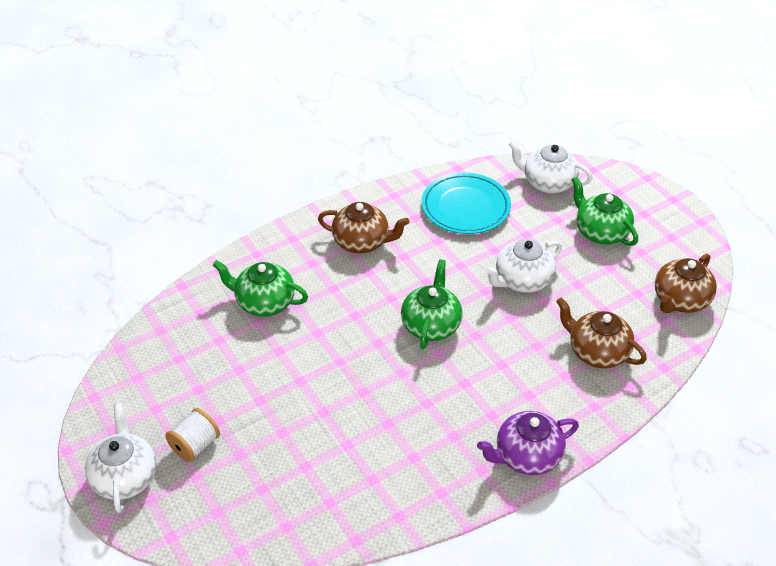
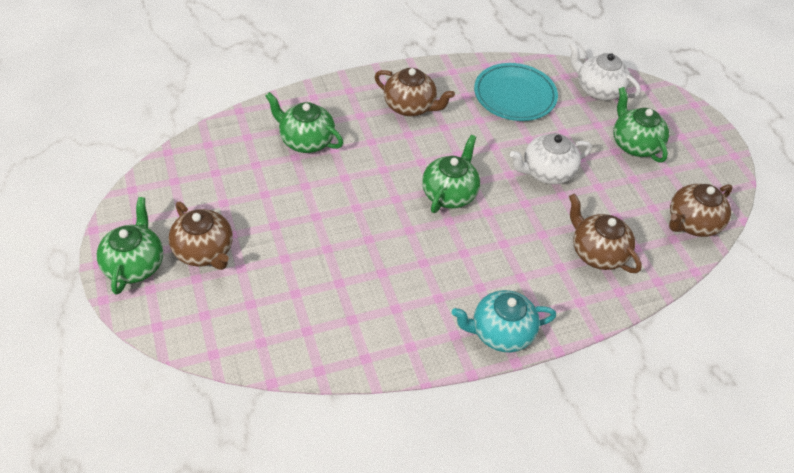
camera: 10 degrees right, 5 degrees up
white teapot [85,403,156,513] -> green teapot [97,197,163,295]
white spool [165,408,220,462] -> brown teapot [169,201,233,270]
purple teapot [477,411,579,475] -> turquoise teapot [452,290,556,352]

